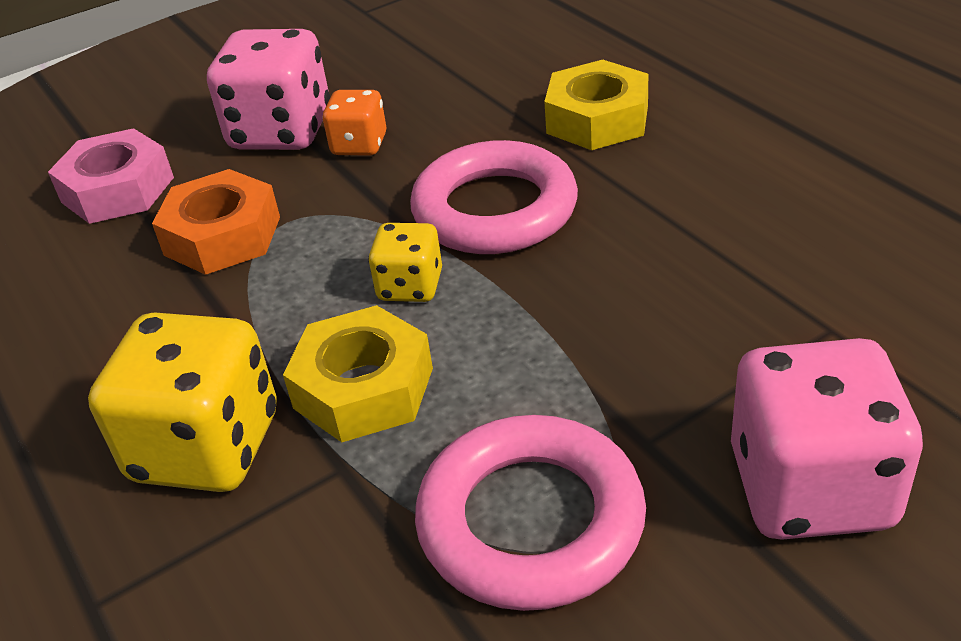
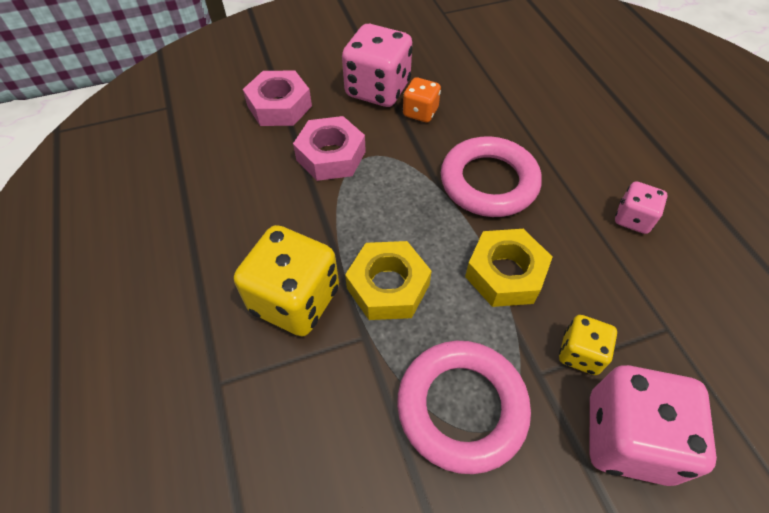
camera: 10 degrees right, 15 degrees up
orange nut [152,169,280,275] -> pink nut [293,116,366,181]
yellow dice [368,223,442,302] -> yellow dice moved to [559,315,617,375]
yellow nut [544,60,648,150] -> yellow nut moved to [465,229,552,307]
none -> pink dice [615,181,668,234]

